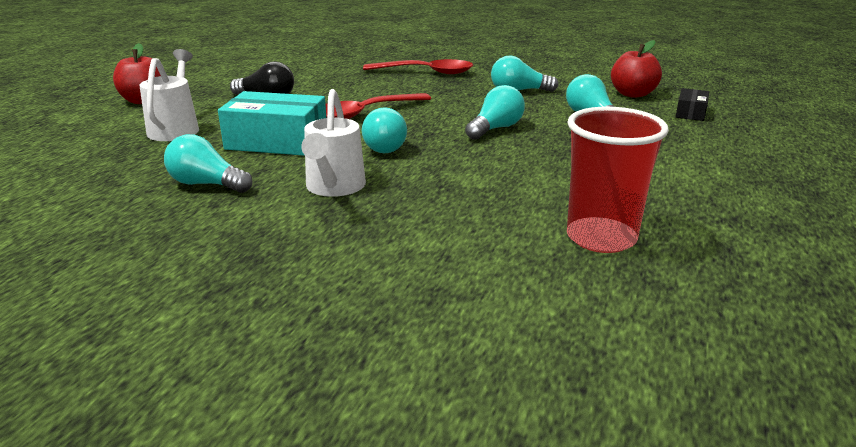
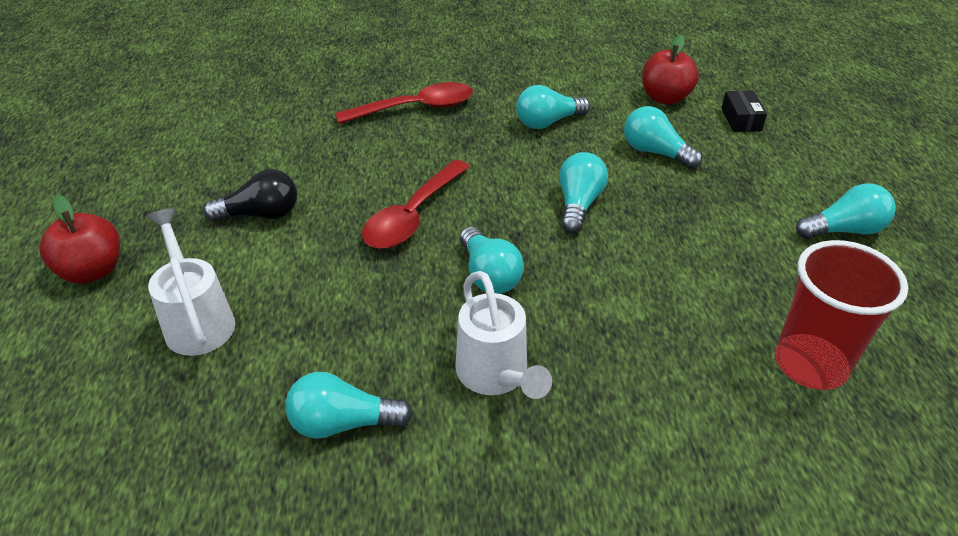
camera: 25 degrees left, 15 degrees up
turquoise box [218,91,326,156] -> none
none -> turquoise light bulb [796,183,896,239]

